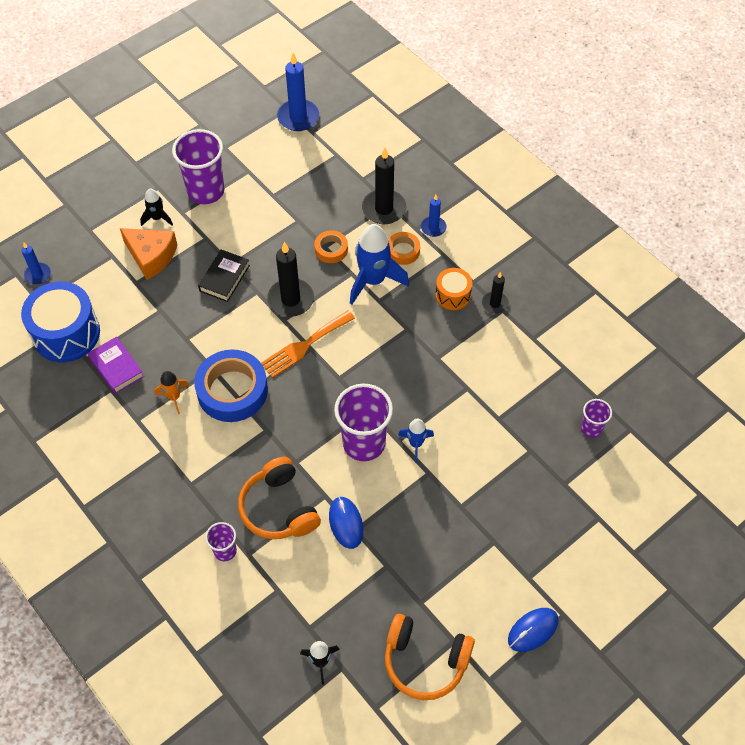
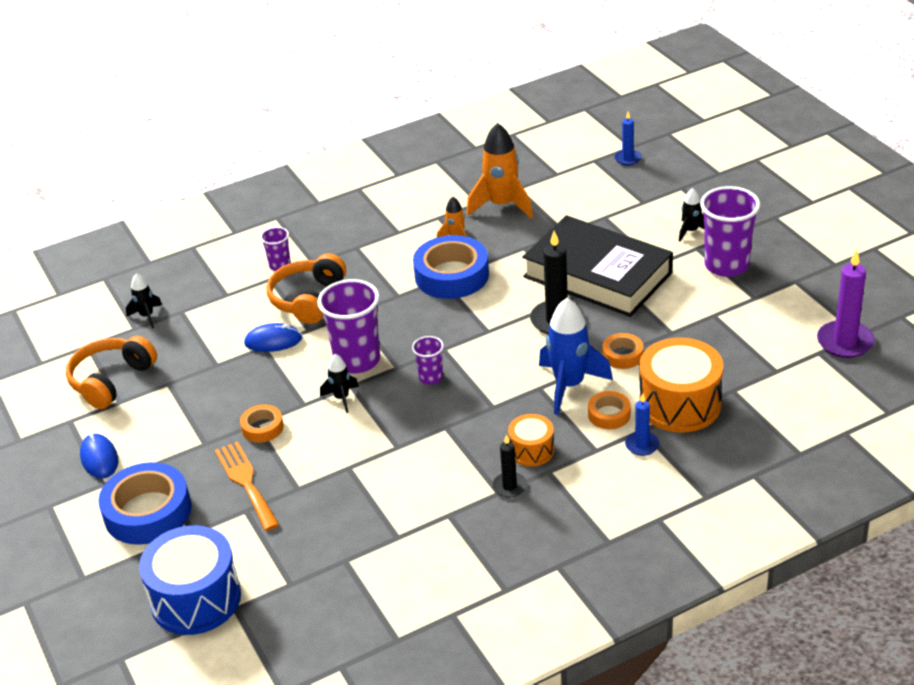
camera: 105 degrees right, 20 degrees down
blue drum [21,281,100,362] -> blue drum moved to [139,525,241,635]
purple book [88,337,144,394] -> orange rocket [466,123,533,219]
orange cheese [120,228,177,280] -> none
black book [198,249,250,302] -> black book [522,215,673,317], size x2.28
orange headphones [238,457,321,539] -> orange headphones turned 60 degrees counterclockwise [267,254,346,324]
orange fork [261,310,355,378] -> orange fork moved to [215,442,279,531]
blue candle [277,53,319,131] -> purple candle [817,249,875,358]
black candle [362,148,406,224] -> orange drum [639,338,723,432]
blue rocket [398,419,434,463] -> black rocket [320,354,359,413]
purple cup [581,399,612,438] -> purple cup moved to [412,336,444,385]
none -> blue tape [98,462,192,545]
none -> orange tape [240,405,284,443]

